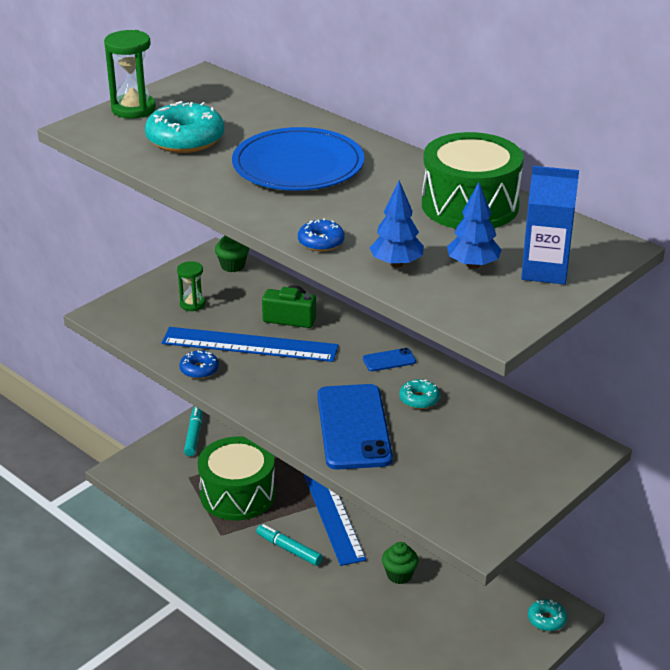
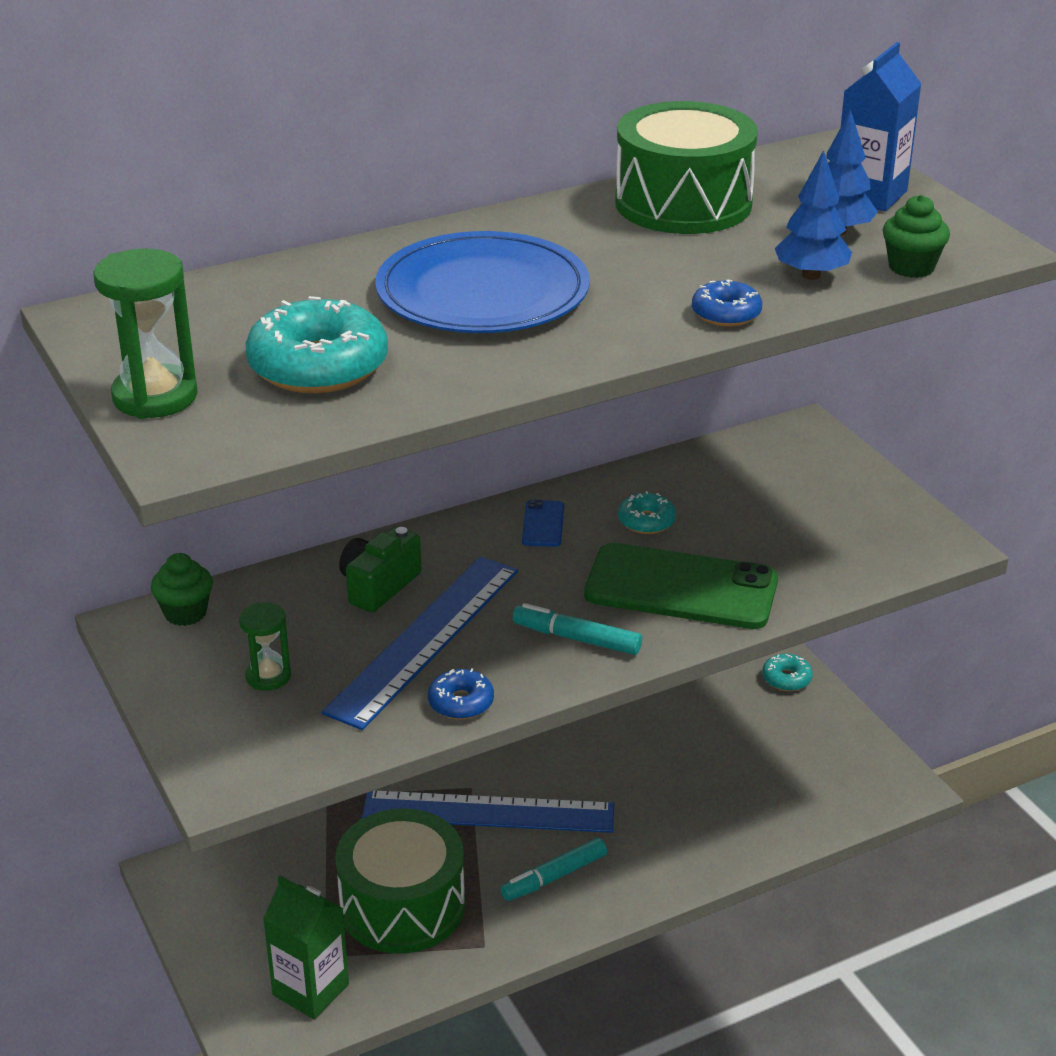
camera: 70 degrees left, 0 degrees up
turquoise marker [184,407,203,456] -> turquoise marker moved to [513,603,642,655]
blue phone [317,384,393,470] -> green phone [584,543,778,629]
green cupcake [382,542,419,584] -> green cupcake moved to [883,195,950,278]
none -> green carton [263,875,349,1019]

